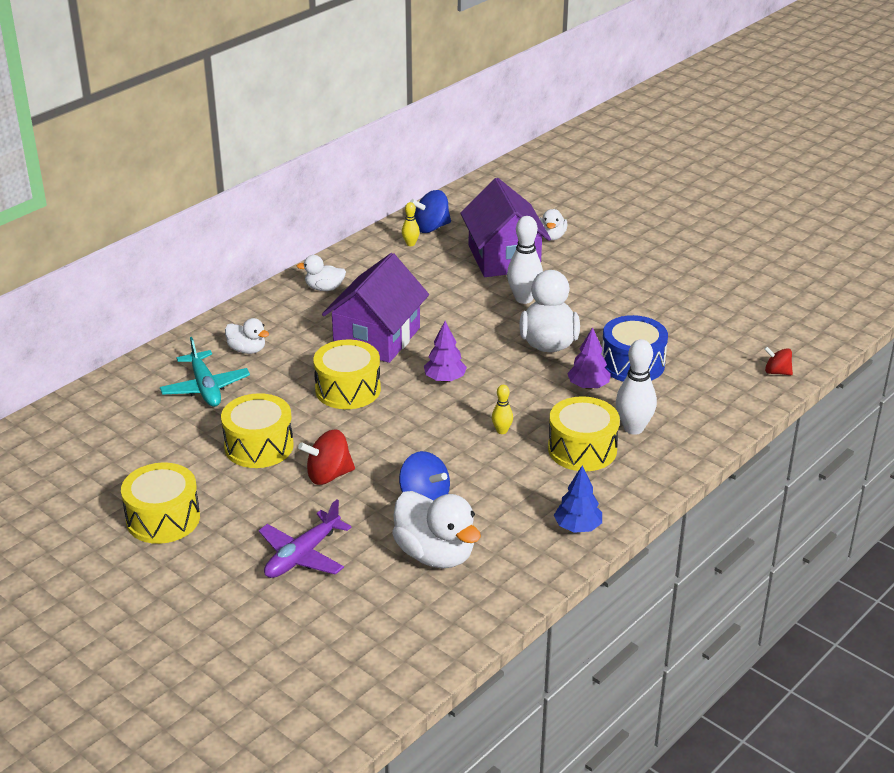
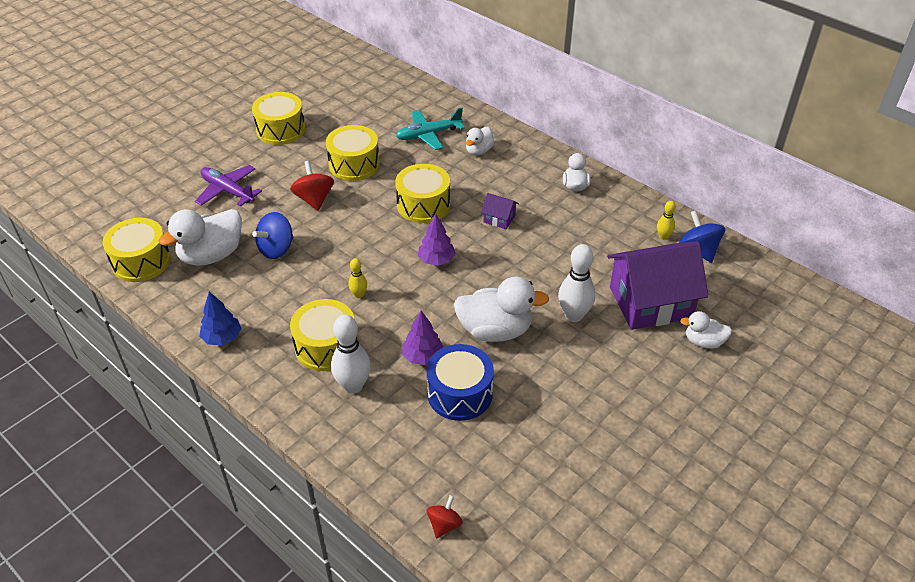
camera: 90 degrees right, 10 degrees up
purple house [322,253,429,363] -> purple house [481,193,519,229], size x0.42
none -> yellow drum [103,218,171,282]

